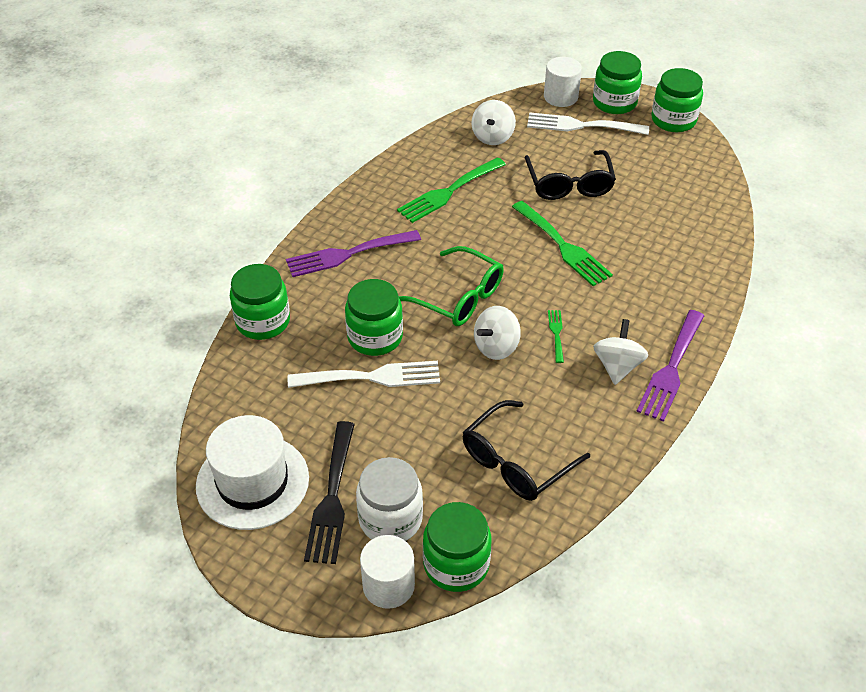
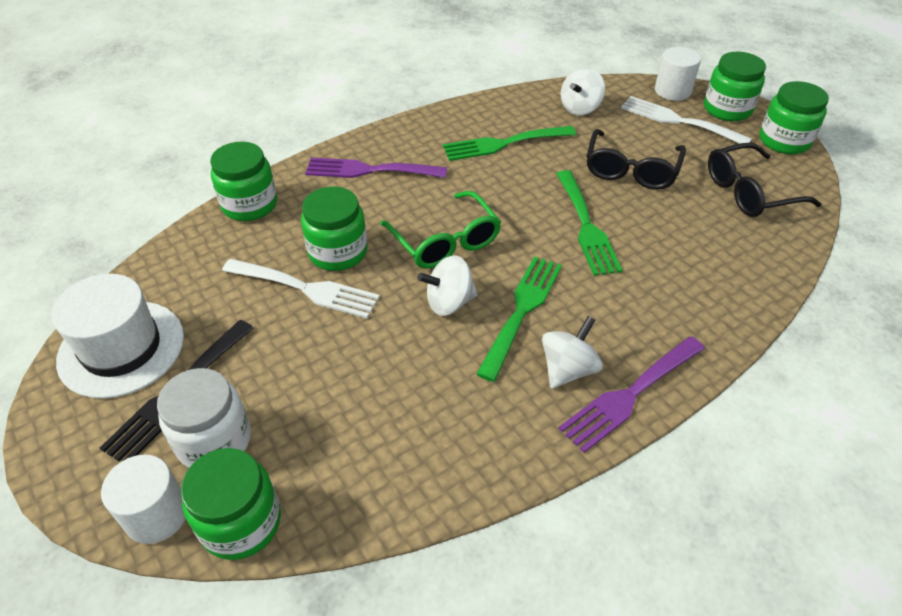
camera: 25 degrees right, 0 degrees up
black glasses [463,400,590,501] -> black glasses moved to [708,143,821,217]
green fork [548,310,564,363] -> green fork [476,256,562,382], size x2.08

